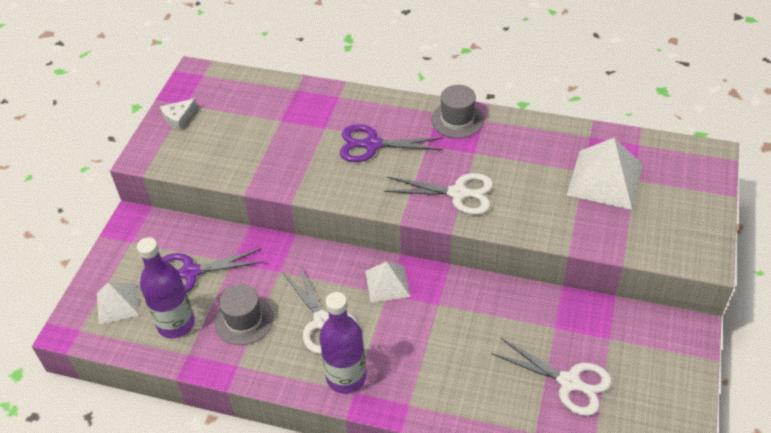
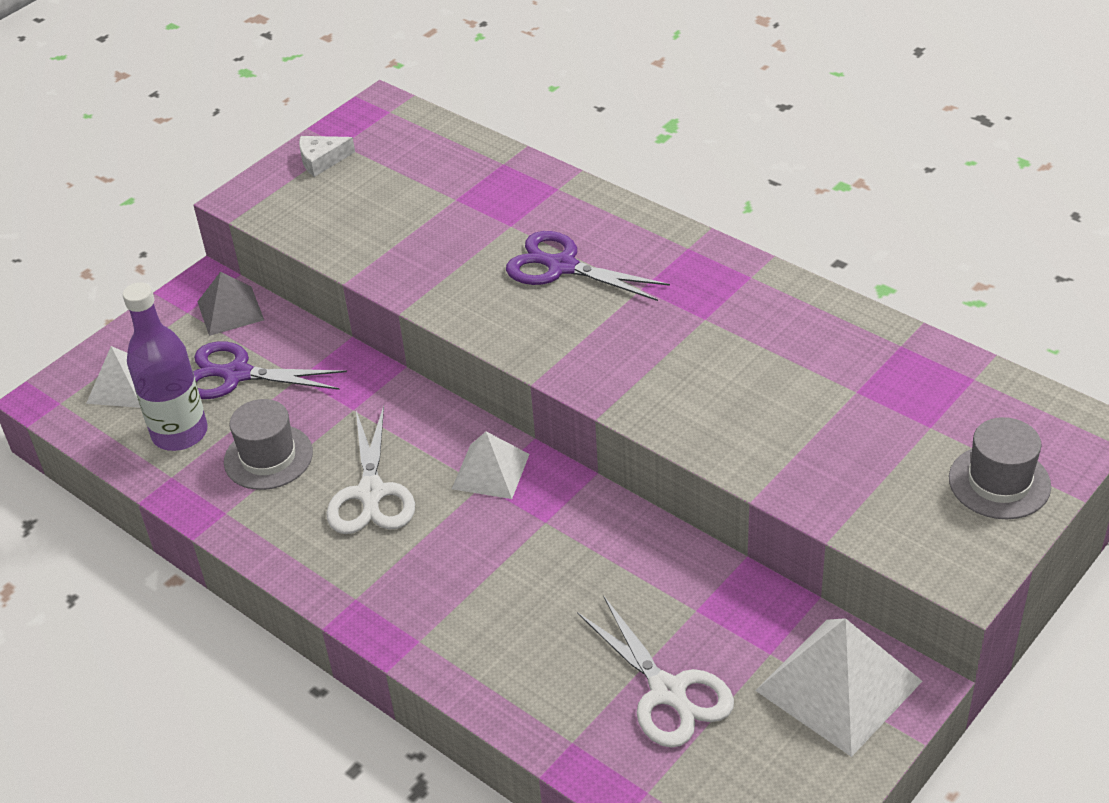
camera: 25 degrees right, 5 degrees down
purple bottle [319,292,366,394] -> none
white scissors [384,173,493,215] -> none
grey hat [431,85,484,138] -> grey hat moved to [949,417,1051,519]
white pyramid [567,138,643,210] -> white pyramid moved to [755,618,923,757]
none -> grey pyramid [197,272,264,336]

